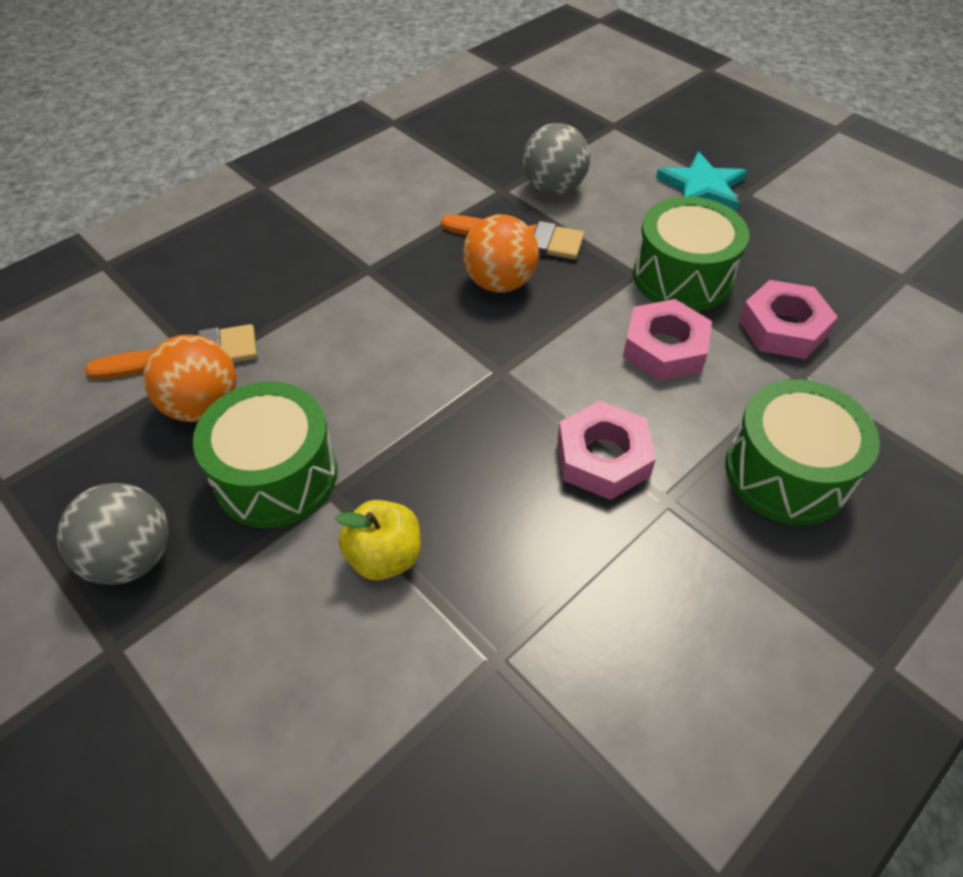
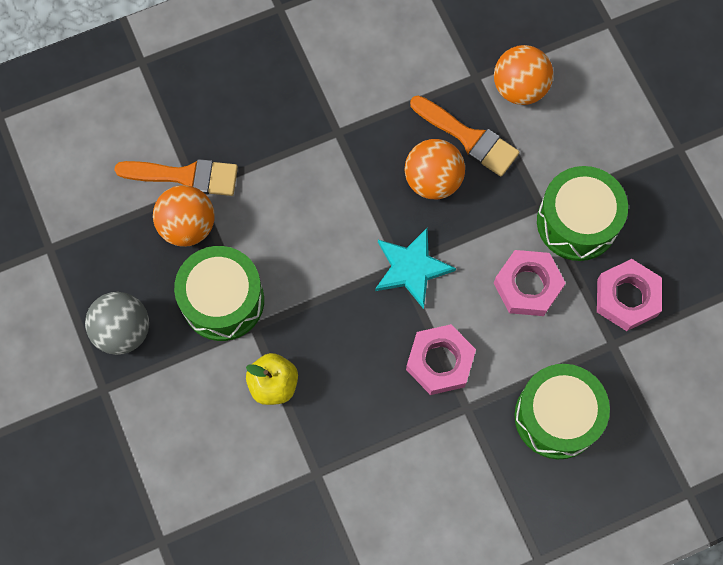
camera: 20 degrees right, 20 degrees up
grey ball [522,123,590,195] -> orange ball [494,45,553,105]
turquoise star [656,151,747,211] -> turquoise star moved to [375,228,456,309]

